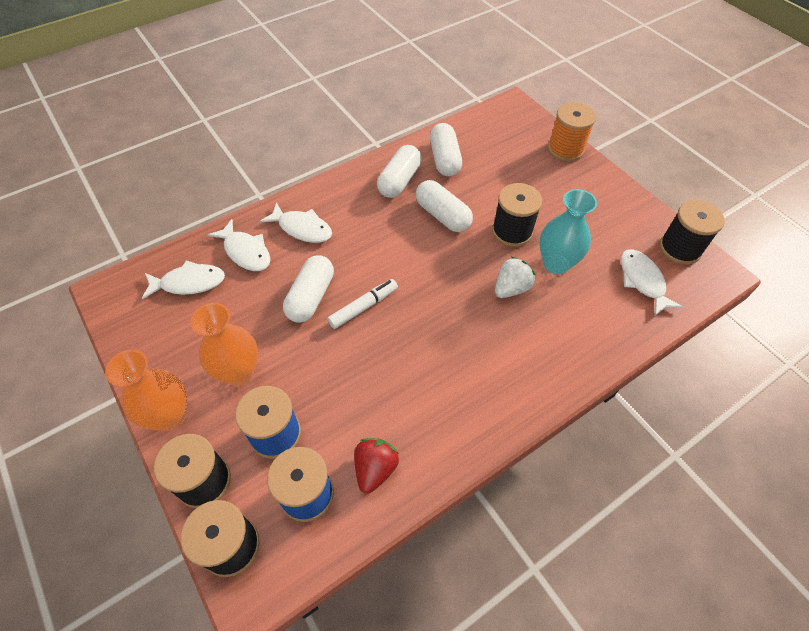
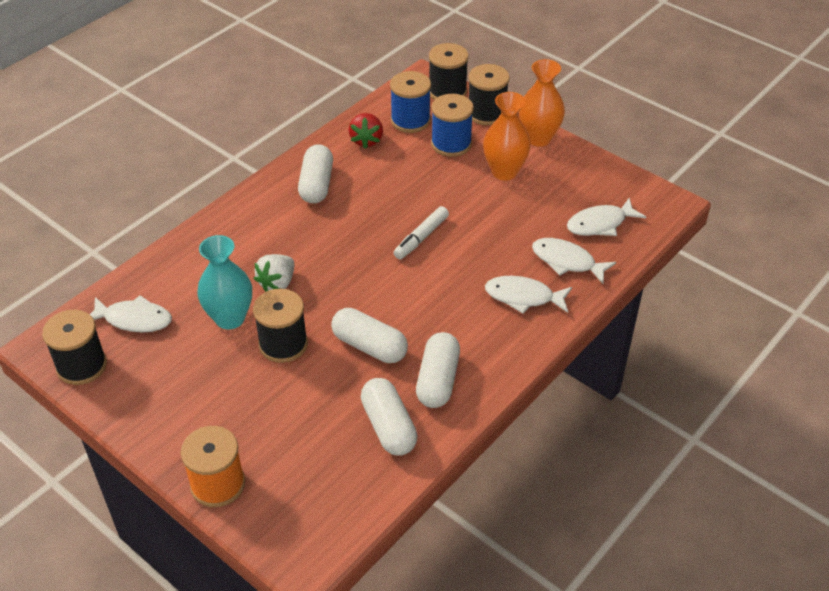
camera: 165 degrees right, 10 degrees down
white capsule [283,255,334,323] -> white capsule moved to [298,144,333,203]
white fish [621,249,683,317] -> white fish turned 45 degrees counterclockwise [89,295,172,333]

